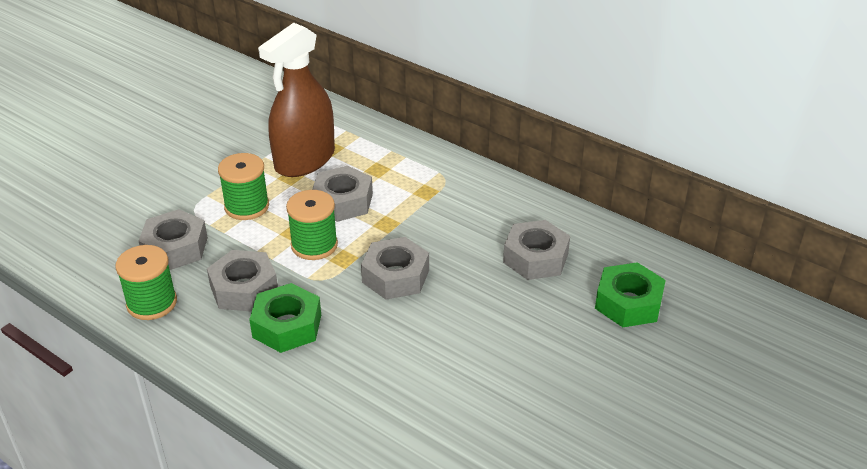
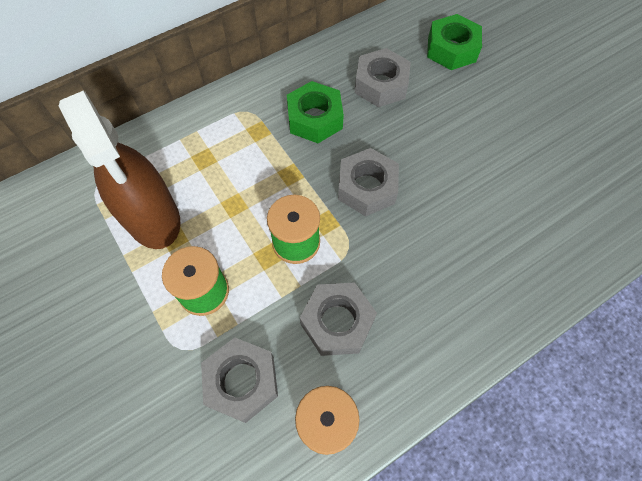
camera: 70 degrees left, 25 degrees up
green nut [249,283,321,353] -> green nut moved to [287,81,344,143]
grey nut [312,166,373,222] -> none

